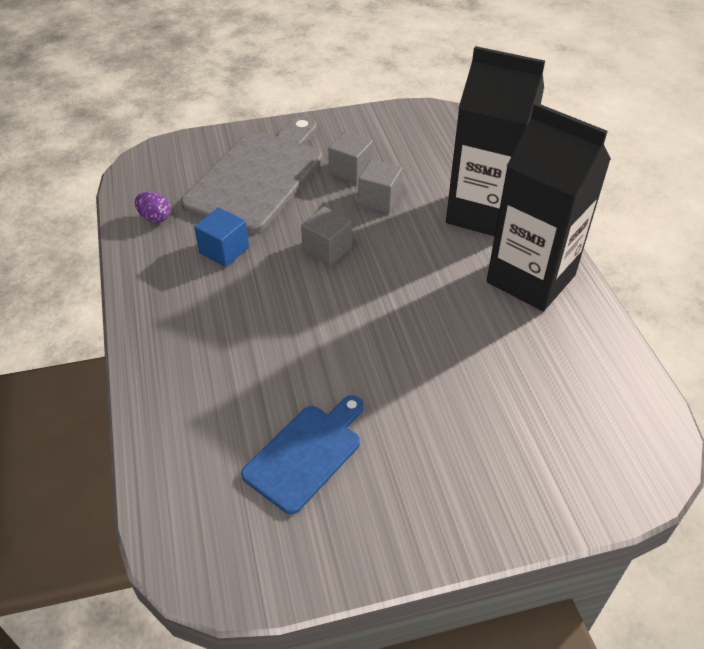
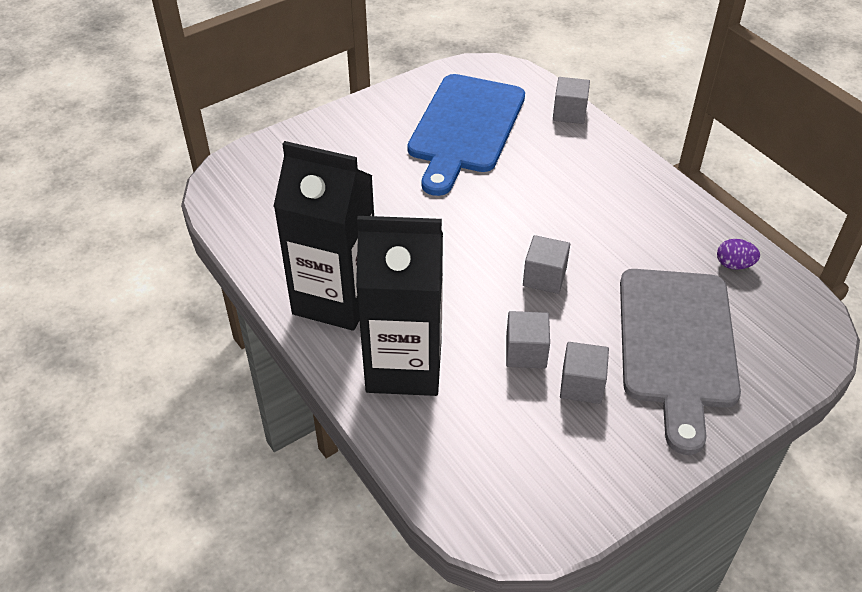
camera: 160 degrees right, 0 degrees up
blue cube [194,207,249,267] -> none
blue cutting board [241,396,364,515] -> blue cutting board [407,74,525,196], size x1.74
none -> grey cube [553,77,590,124]

